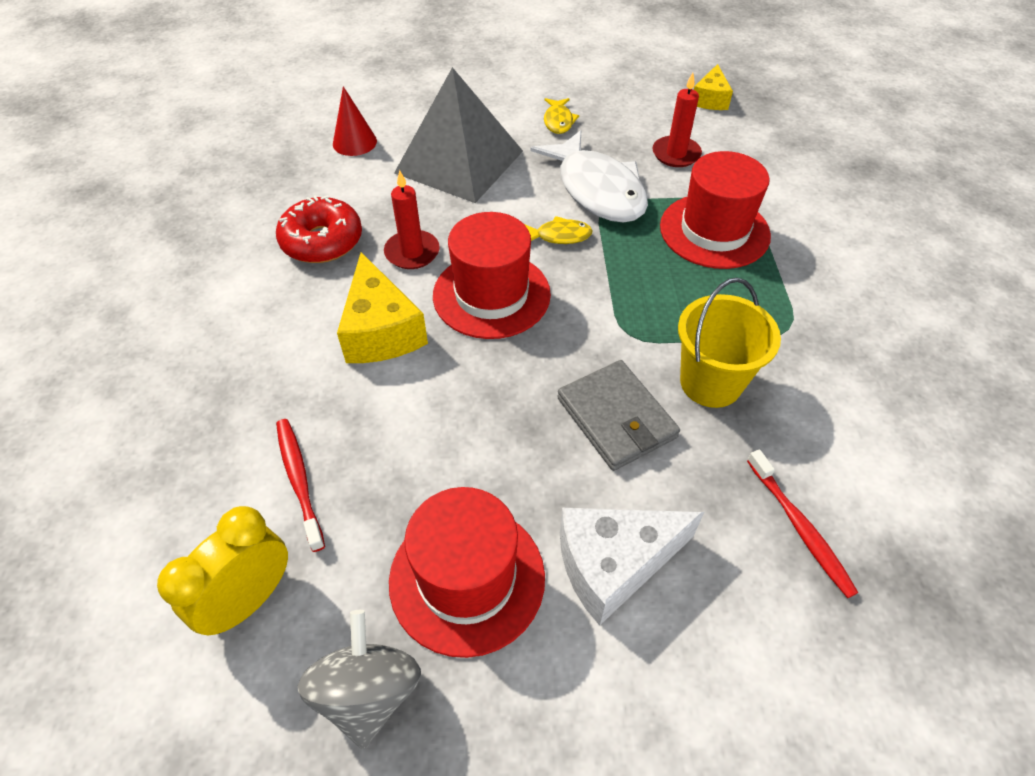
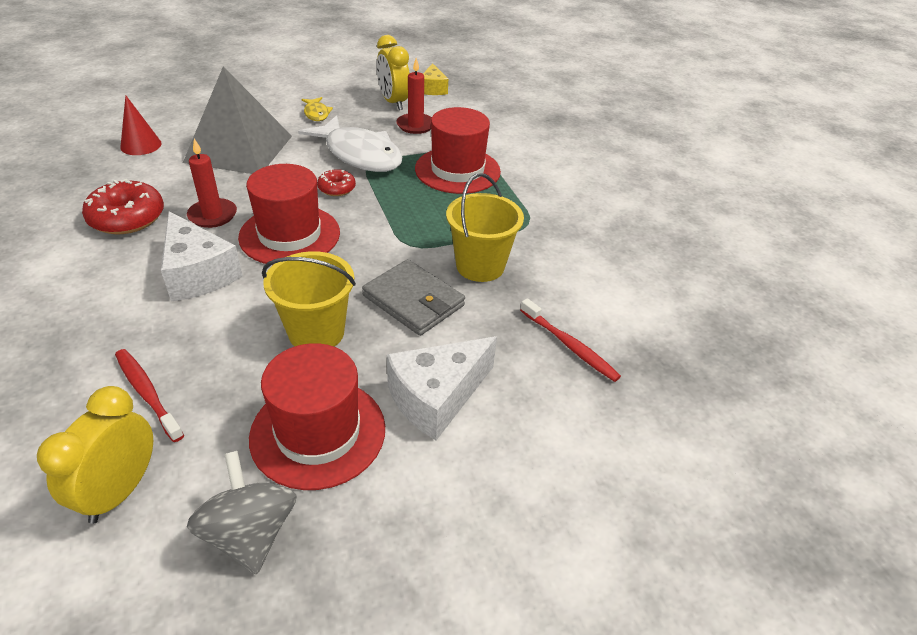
camera: 20 degrees left, 10 degrees down
yellow cheese [337,252,428,363] -> white cheese [161,211,243,302]
yellow fish [524,216,592,244] -> red donut [317,169,356,196]
none -> yellow bucket [262,251,356,347]
none -> yellow clock [377,35,409,110]

